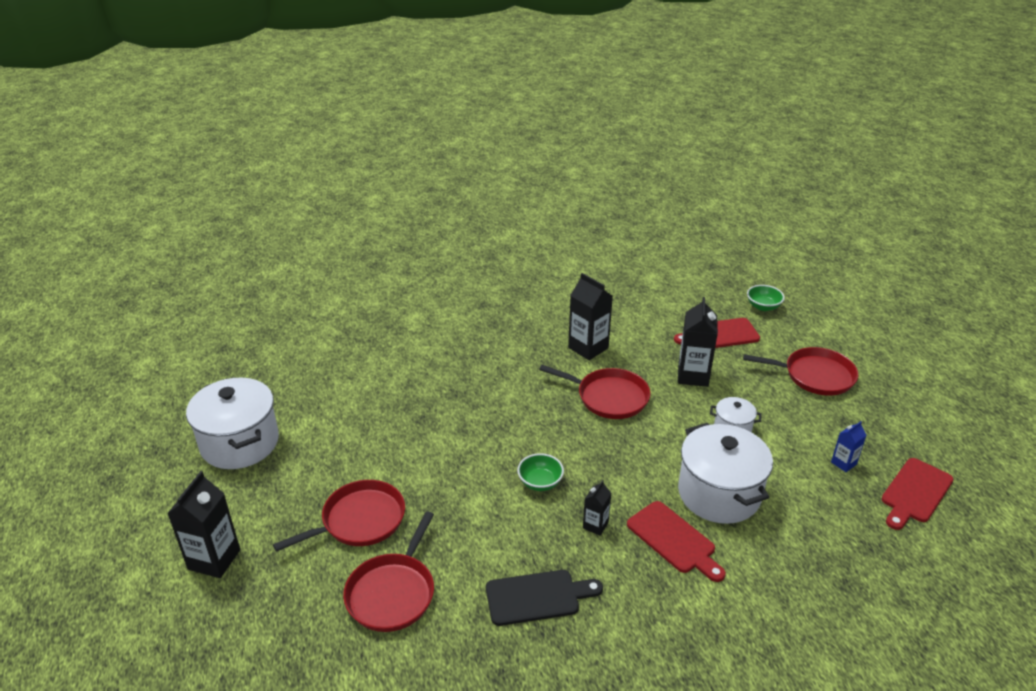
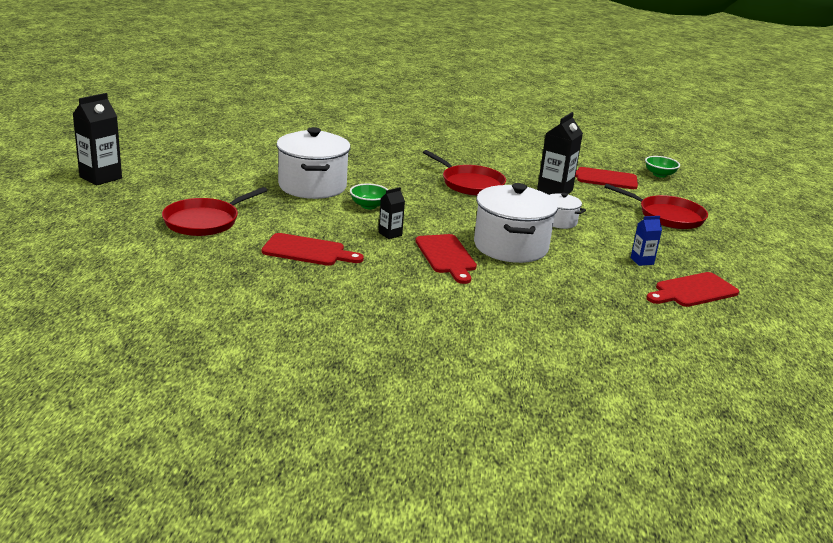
camera: 20 degrees right, 10 degrees down
white pot [186,378,279,469] -> white pot moved to [276,127,351,199]
red pan [273,480,405,552] -> none
black cutting board [486,570,603,626] -> red cutting board [262,233,364,266]
black carton [568,273,613,360] -> none

